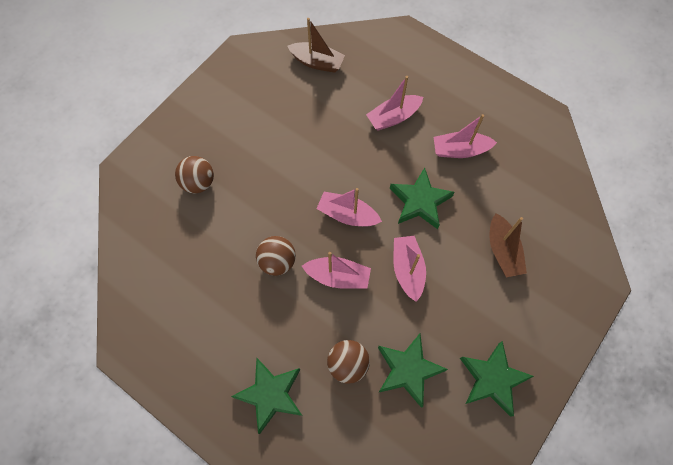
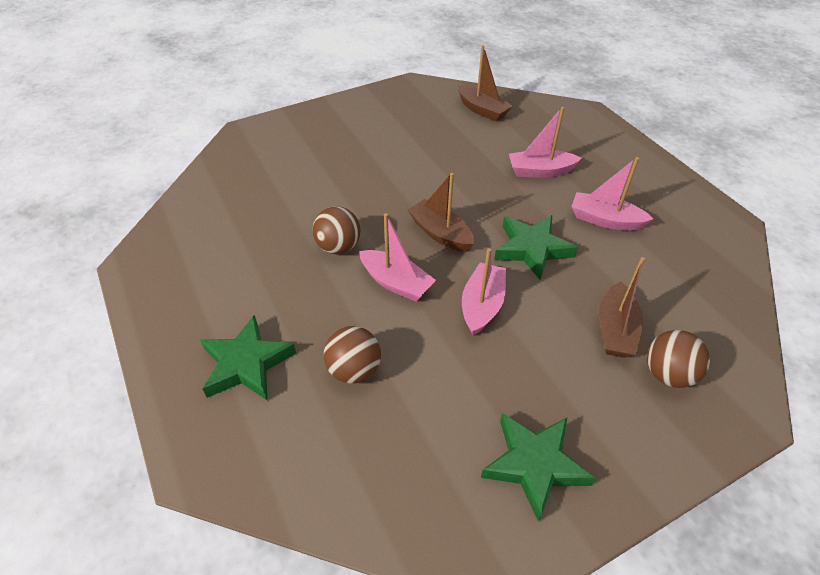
camera: 25 degrees right, 20 degrees down
brown ball [175,156,214,194] -> brown ball moved to [647,330,710,388]
pink boat [316,188,382,226] -> brown boat [408,173,474,252]
green star [378,334,448,408] -> none

